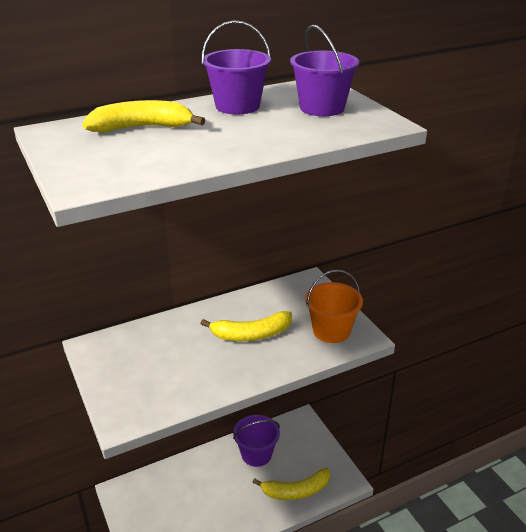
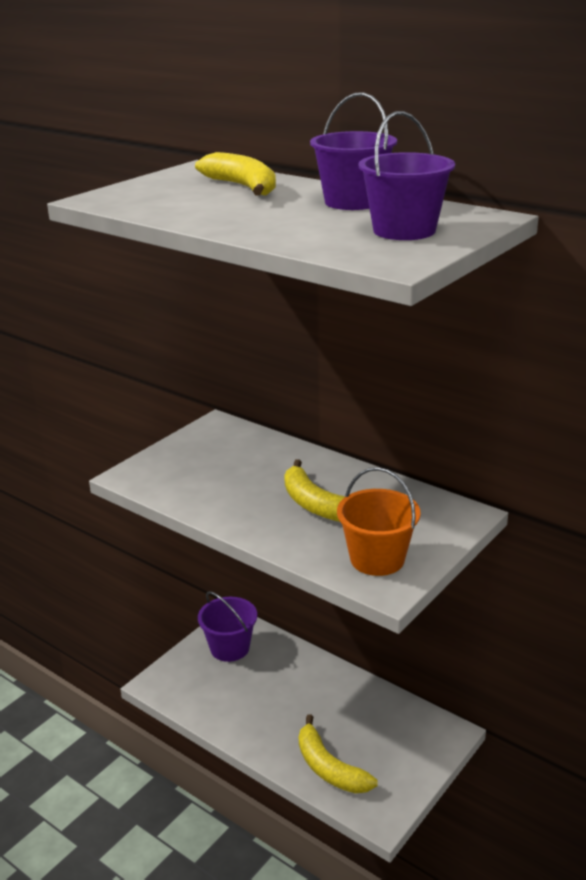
camera: 65 degrees right, 5 degrees down
purple bucket [233,415,280,467] -> purple bucket moved to [198,591,257,662]

